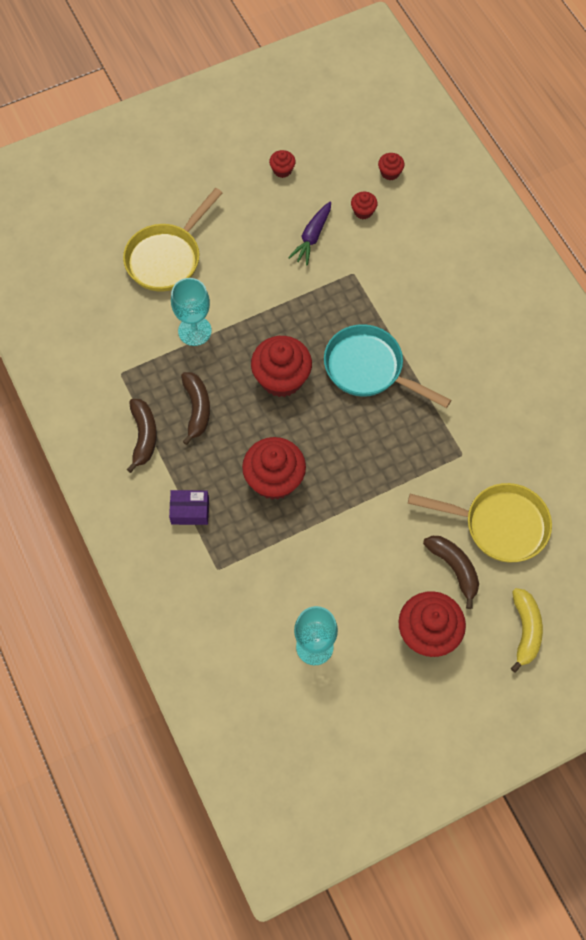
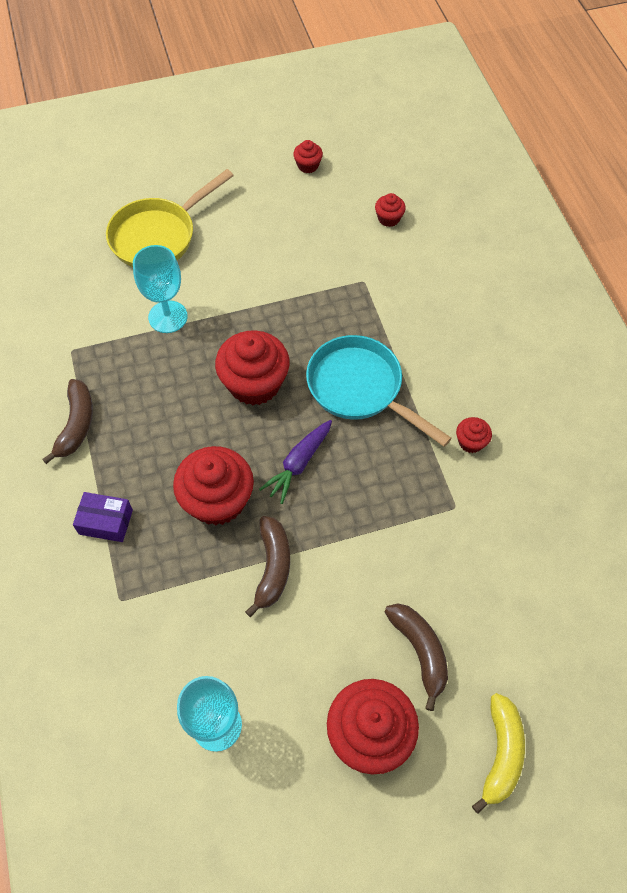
camera: 10 degrees right, 5 degrees down
brown banana [181,372,210,445] -> brown banana moved to [245,516,290,617]
purple carrot [288,201,331,265] -> purple carrot moved to [259,420,332,504]
red cupcake [378,153,405,180] -> red cupcake moved to [456,417,492,453]
yellow pan [408,483,552,562] -> none

